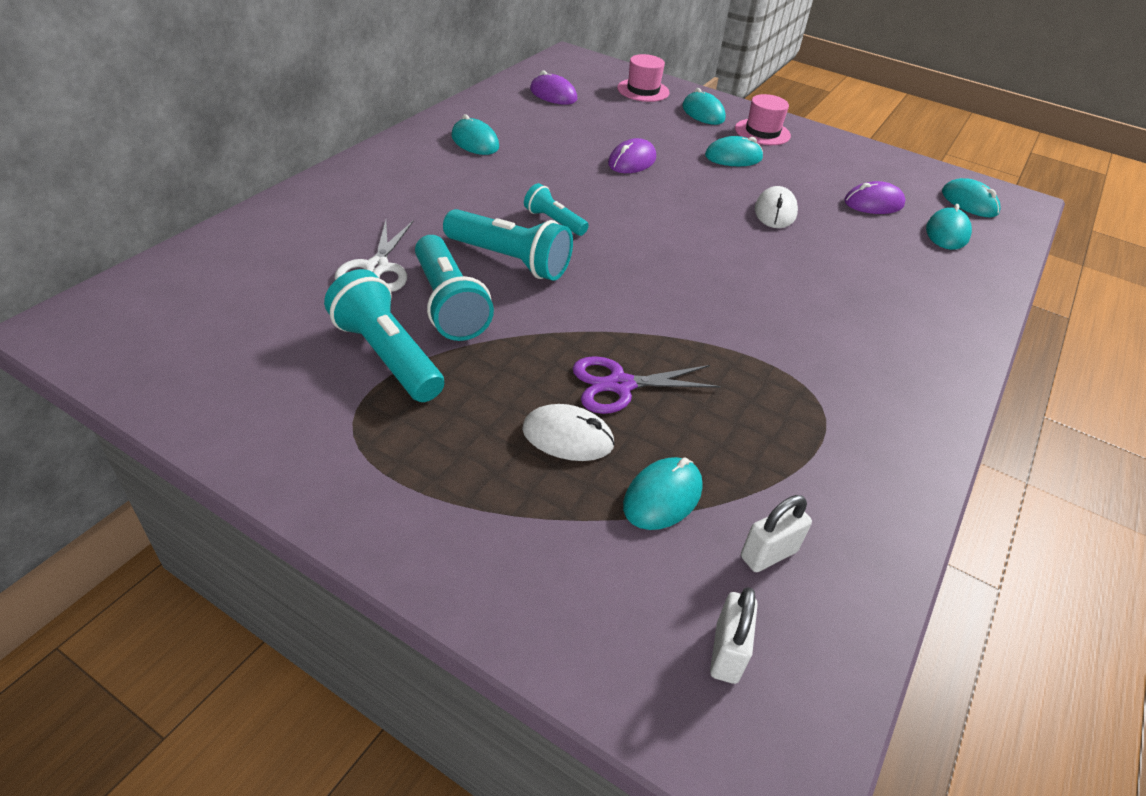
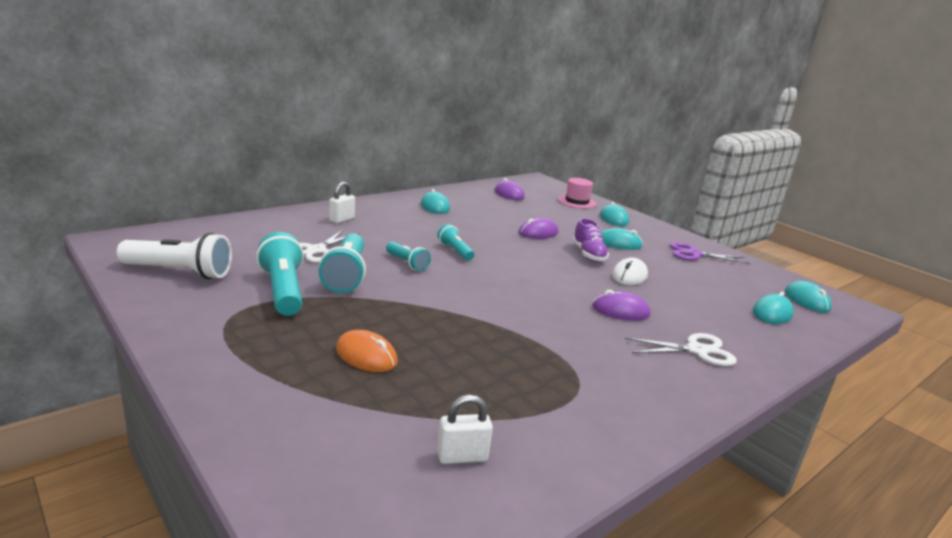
camera: 20 degrees right, 20 degrees down
turquoise flashlight [443,209,573,281] -> turquoise flashlight [386,242,431,271], size x0.57
white mouse [522,404,615,461] -> orange mouse [336,330,398,372]
purple scissors [573,356,721,414] -> purple scissors moved to [670,242,750,264]
turquoise mouse [623,457,703,530] -> none
white padlock [710,587,758,684] -> white padlock moved to [329,182,355,223]
pink hat [735,94,791,145] -> none
purple mouse [844,181,906,214] -> purple mouse moved to [592,290,650,321]
none -> white flashlight [117,232,232,279]
none -> purple shoe [572,218,609,262]
none -> white scissors [625,333,737,366]

